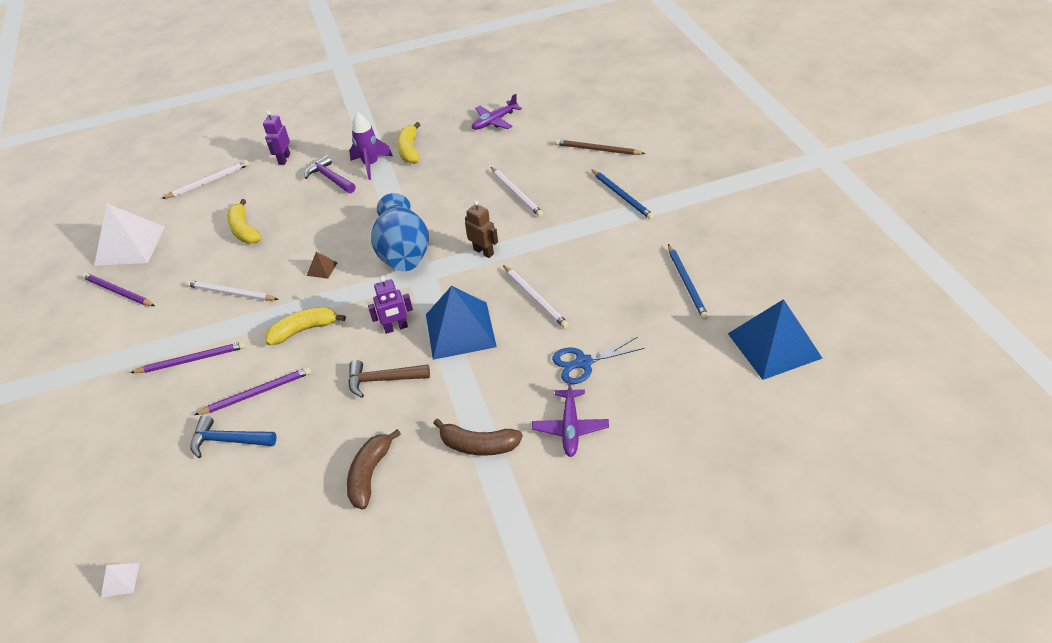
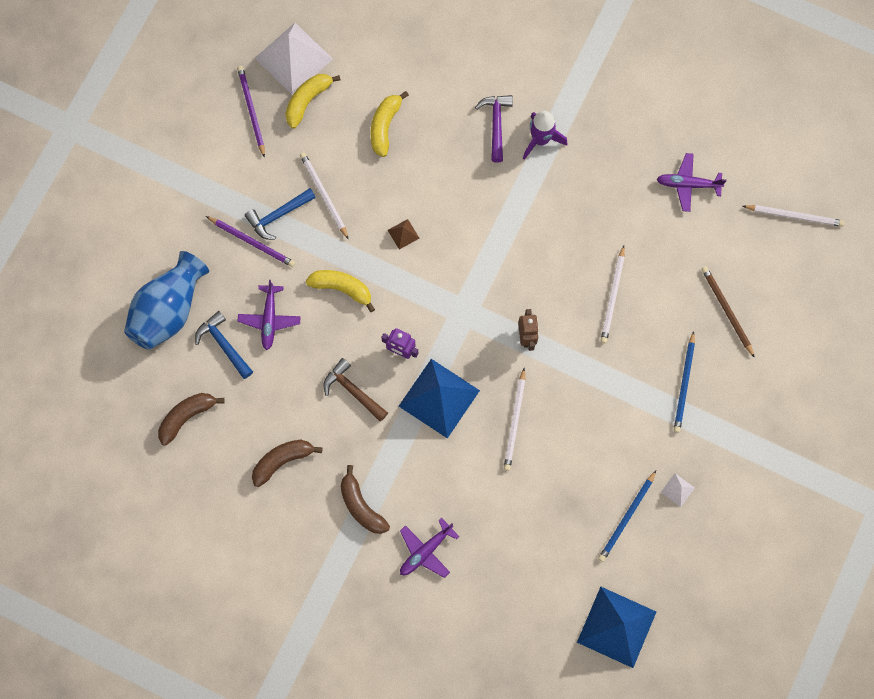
camera: 40 degrees right, 30 degrees up
white pyramid [101,563,140,598] -> white pyramid moved to [661,473,695,507]
white pencil [162,160,250,199] -> white pencil moved to [743,205,845,227]
purple pencil [195,367,311,415] -> purple plane [237,280,301,350]
purple robot [263,111,290,165] -> none
blue vase [371,193,429,272] -> blue vase moved to [124,251,209,350]
yellow banana [397,122,420,164] -> yellow banana moved to [285,74,341,129]
blue scissors [552,337,645,384] -> none
none -> brown banana [158,393,225,446]
none -> blue hammer [245,188,316,240]

